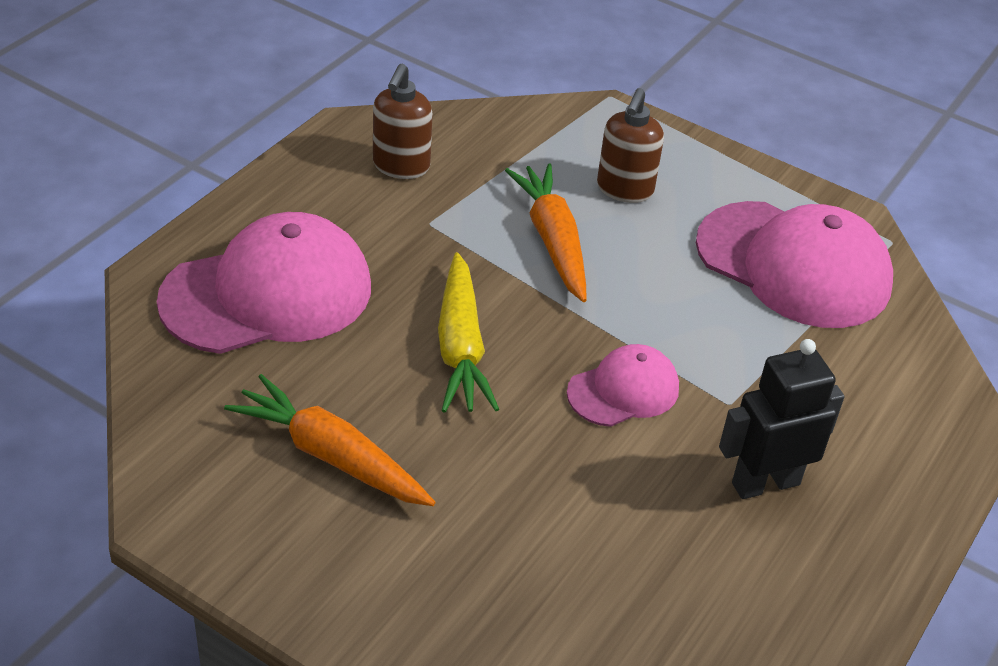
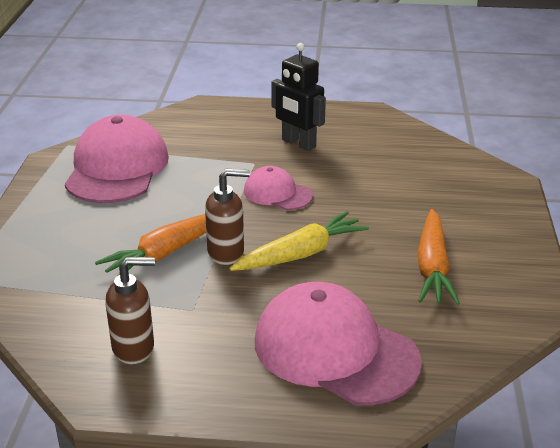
camera: 115 degrees left, 10 degrees down
brown soap dispenser [597,88,664,203] -> brown soap dispenser moved to [205,169,250,265]

